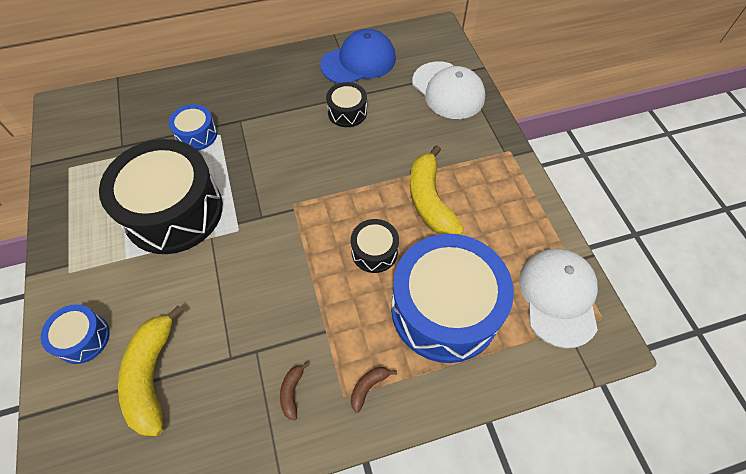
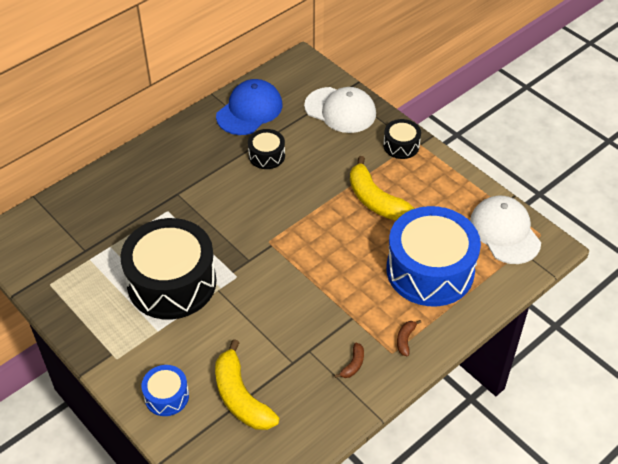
camera: 25 degrees left, 10 degrees down
blue drum [169,104,217,151] -> none
brown banana [280,362,309,421] -> brown banana turned 135 degrees counterclockwise [335,343,364,378]
black drum [351,219,399,273] -> black drum moved to [383,119,421,159]

